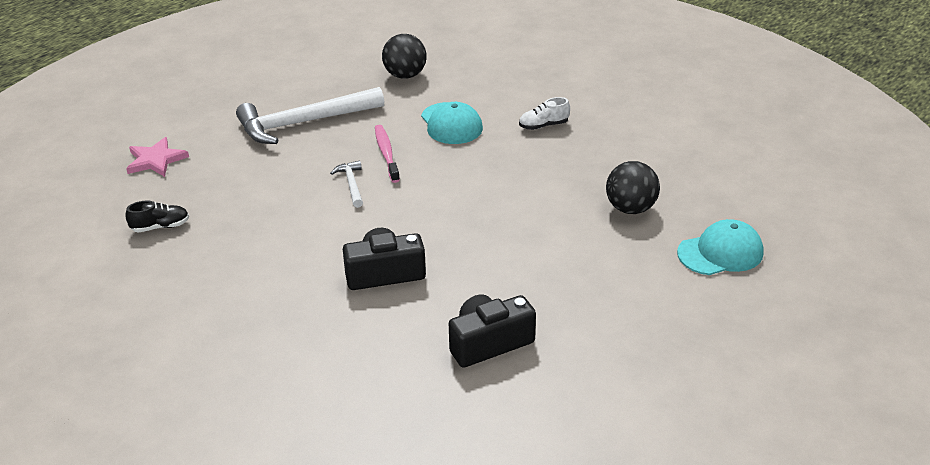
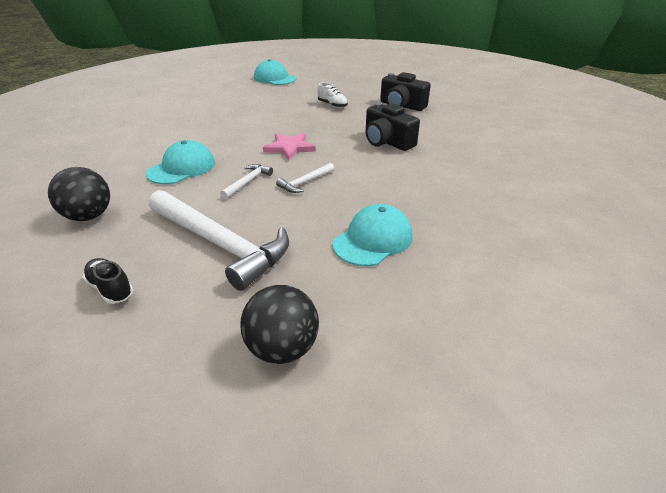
camera: 120 degrees left, 0 degrees up
black shoe [125,201,189,232] -> black shoe moved to [82,258,134,304]
pink star [126,137,189,177] -> pink star moved to [263,133,316,160]
pink toothbrush [375,125,400,183] -> white hammer [220,164,273,199]
white shoe [519,97,570,130] -> white shoe moved to [317,83,348,108]
black ball [606,161,660,214] -> black ball moved to [240,285,319,364]
none -> turquoise cap [333,204,413,266]

